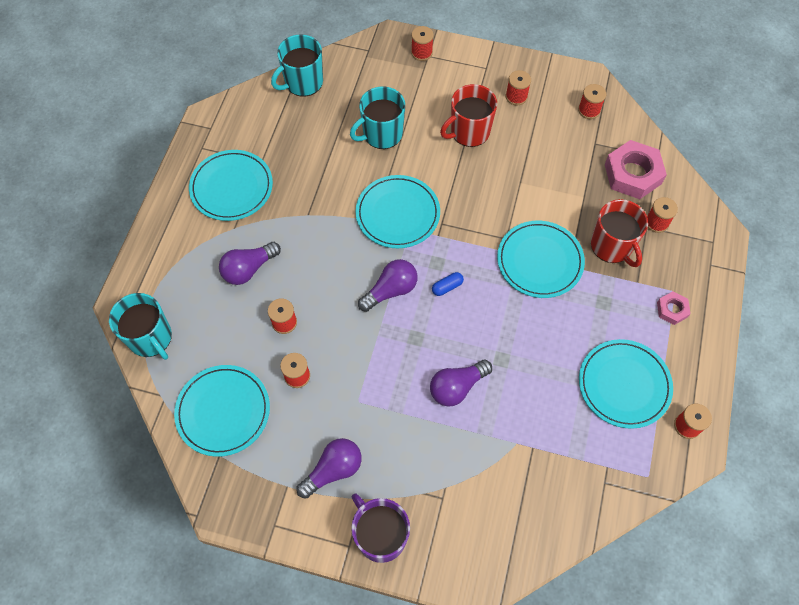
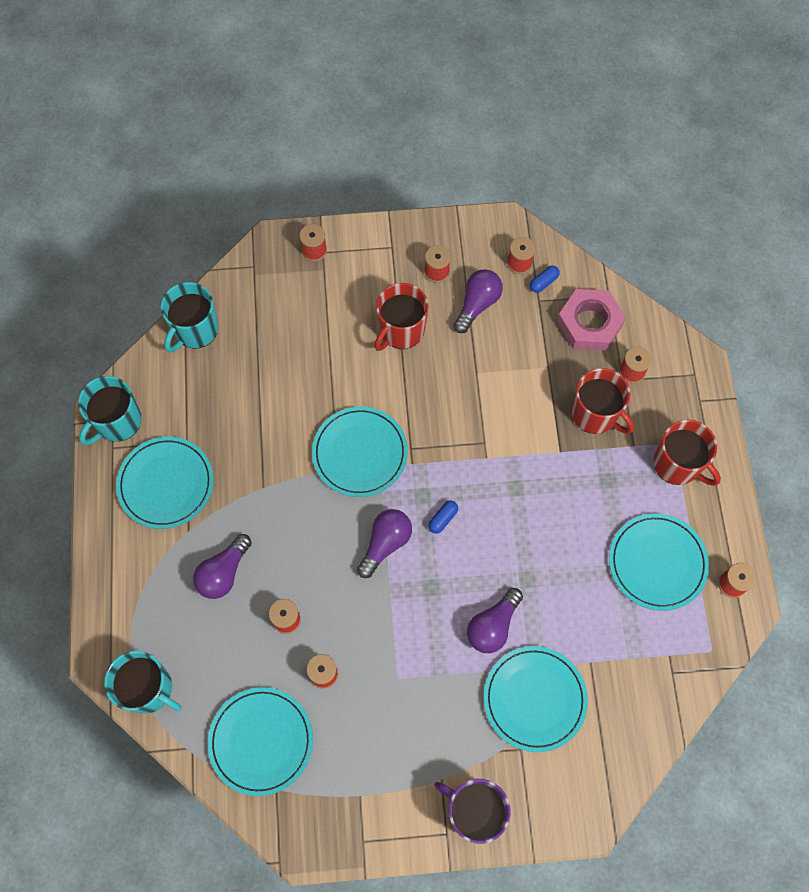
camera: 20 degrees left, 5 degrees up
purple light bulb [297,438,361,499] -> purple light bulb moved to [453,269,503,333]
turquoise mug [350,87,405,149] -> turquoise mug moved to [78,376,141,445]
turquoise plate [497,221,585,298] -> turquoise plate moved to [484,646,588,752]
pink nut [657,291,691,325] -> red mug [654,420,721,486]
none -> blue capsule [530,266,560,293]

